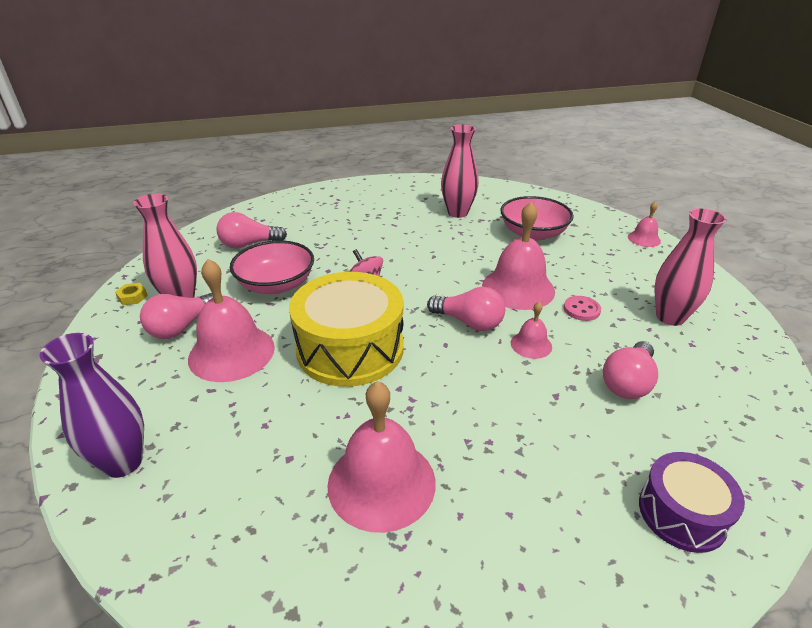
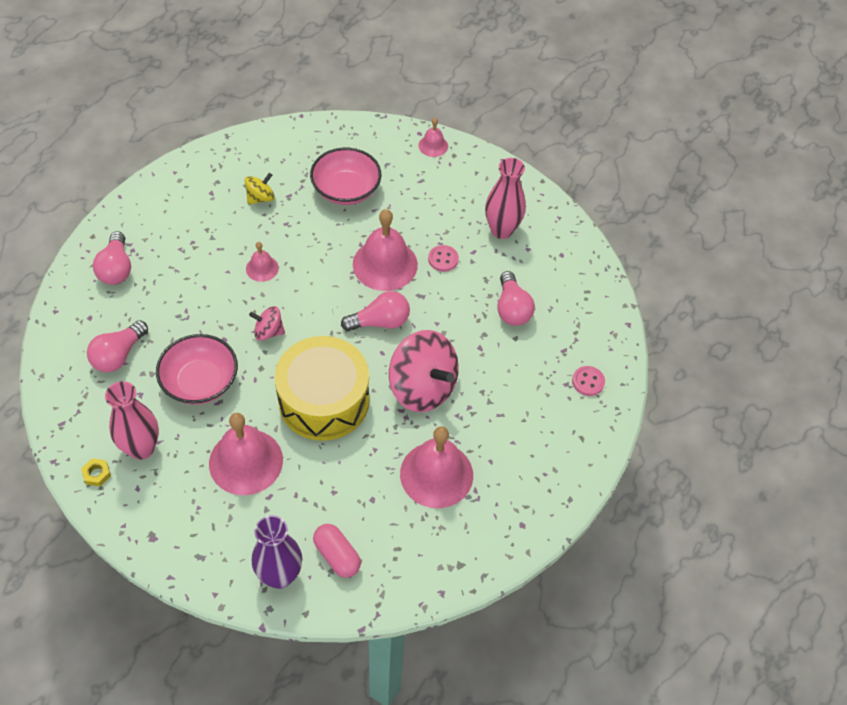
camera: 45 degrees left, 20 degrees up
pink light bulb [140,293,213,339] -> pink light bulb moved to [93,231,131,285]
pink vase [441,124,479,218] -> yellow spinning top [245,173,275,205]
pink bell [511,302,552,359] -> pink bell moved to [246,242,279,282]
purple drum [639,452,745,553] -> pink button [572,366,605,396]
none -> pink capsule [313,524,361,578]
none -> pink spinning top [389,330,459,412]

